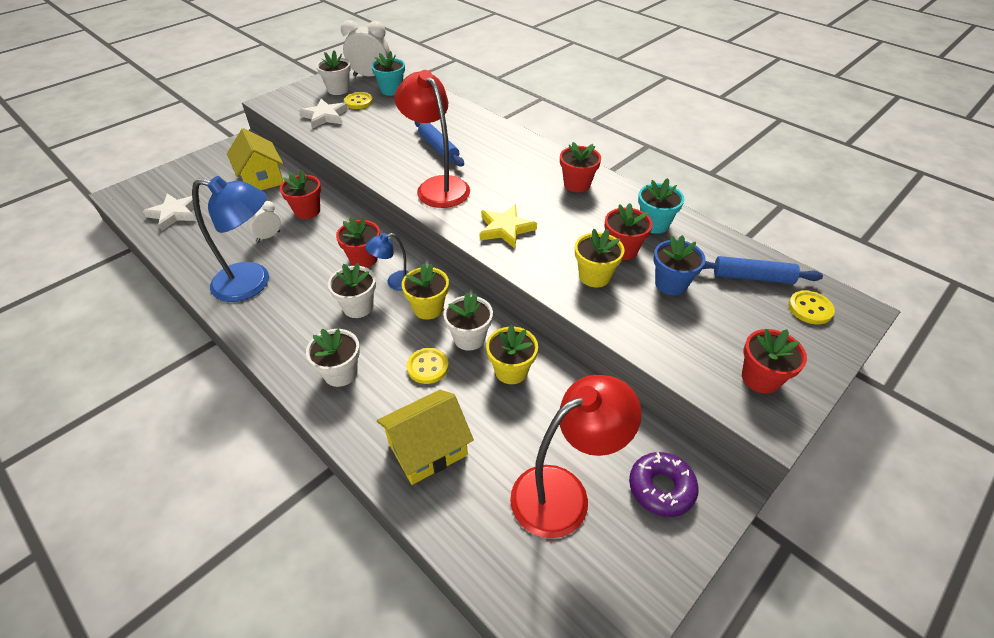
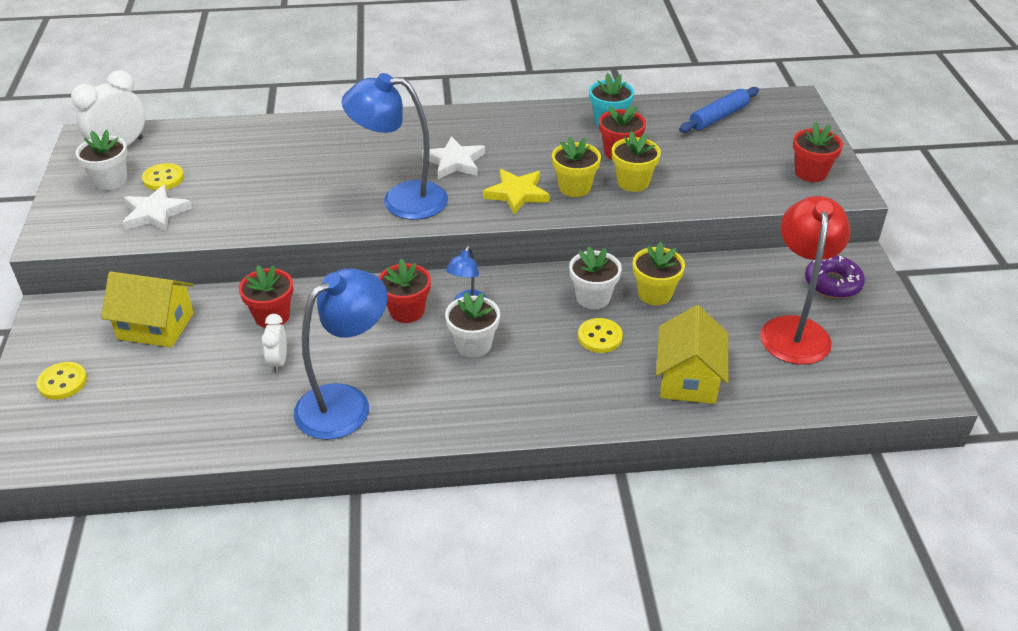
camera: 50 degrees left, 5 degrees down
white star [143,194,201,231] -> white star moved to [422,136,485,179]
white flower pot [306,329,360,387] -> none
turquoise flower pot [371,51,405,96] -> none
red lamp [395,70,470,208] -> blue lamp [341,73,448,220]
yellow flower pot [402,263,449,320] -> yellow flower pot moved to [552,137,601,197]
blue rolling pin [415,121,464,166] -> none
red flower pot [560,142,601,192] -> none
blue flower pot [654,235,706,295] -> none
yellow button [788,291,835,324] -> yellow button moved to [36,362,87,400]

